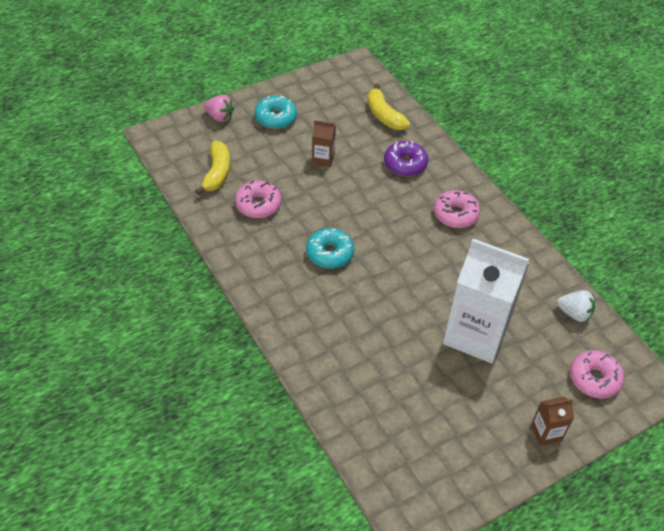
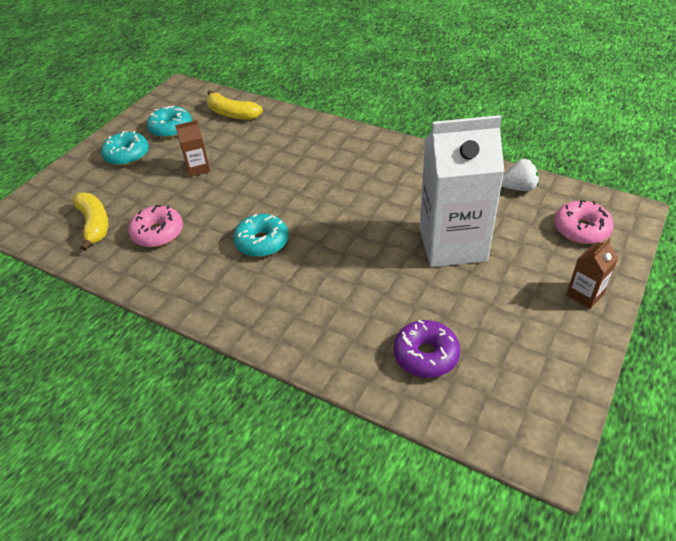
camera: 25 degrees left, 5 degrees down
pink strawberry [204,95,234,122] -> none
purple donut [384,141,428,176] -> purple donut moved to [394,320,460,378]
pink donut [434,190,480,228] -> none
none -> turquoise donut [147,106,192,138]

